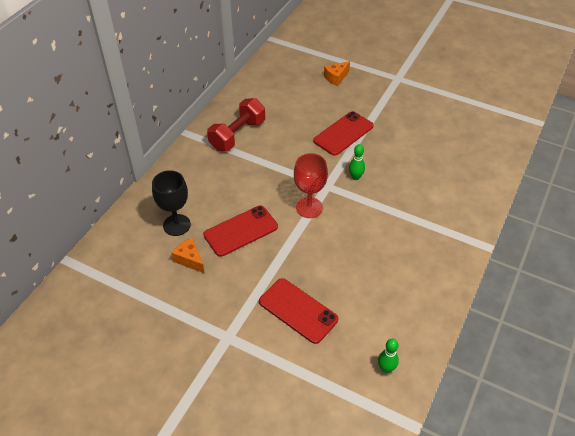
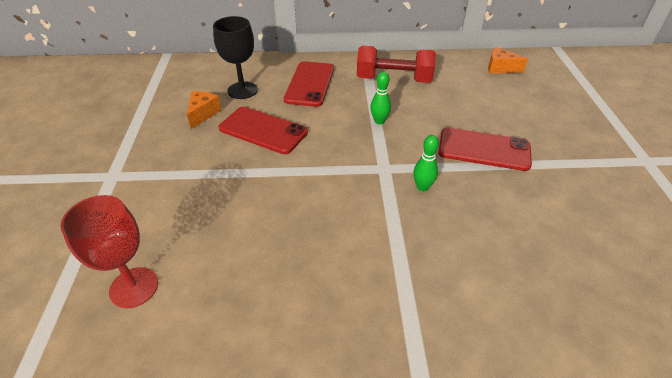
camera: 60 degrees right, 5 degrees down
red phone [259,278,338,344] -> red phone moved to [284,61,334,107]
red goblet [294,153,328,218] -> red goblet moved to [61,195,158,308]
orange cheese [324,61,350,86] -> orange cheese moved to [488,47,528,73]
green bowling pin [378,339,399,373] -> green bowling pin moved to [370,72,391,124]

